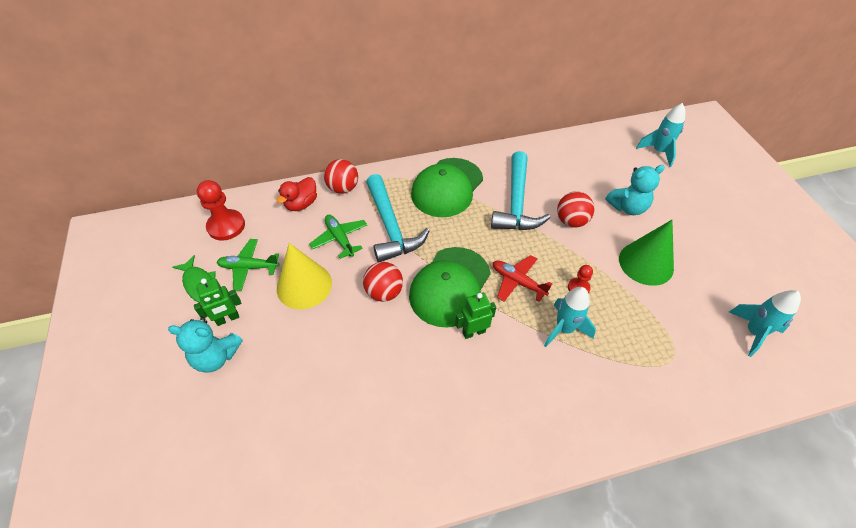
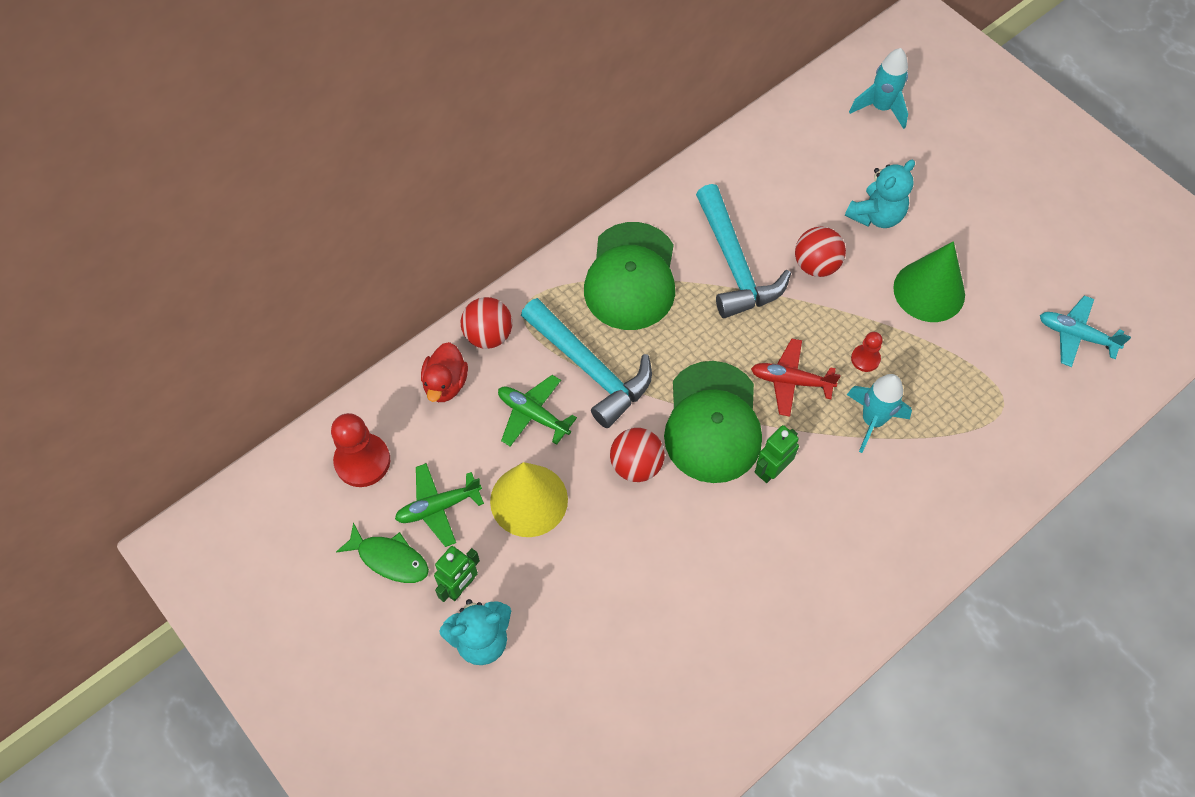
camera: 25 degrees left, 10 degrees up
turquoise rocket [729,290,801,357] -> turquoise plane [1040,295,1131,367]

